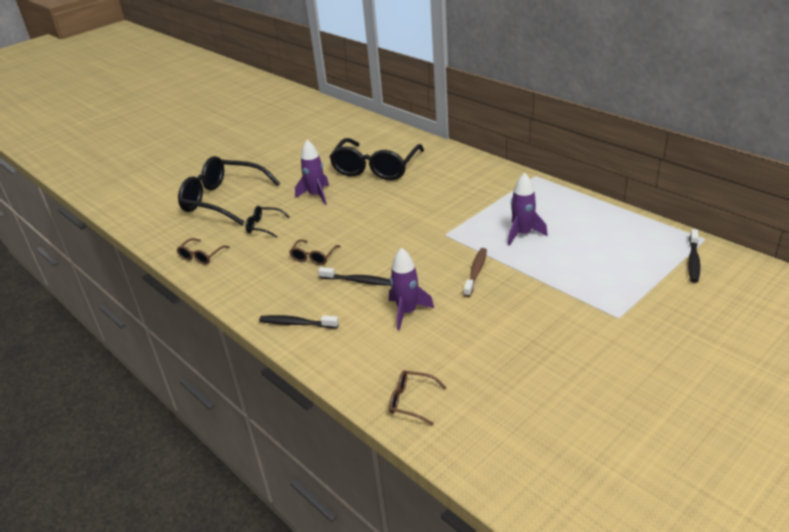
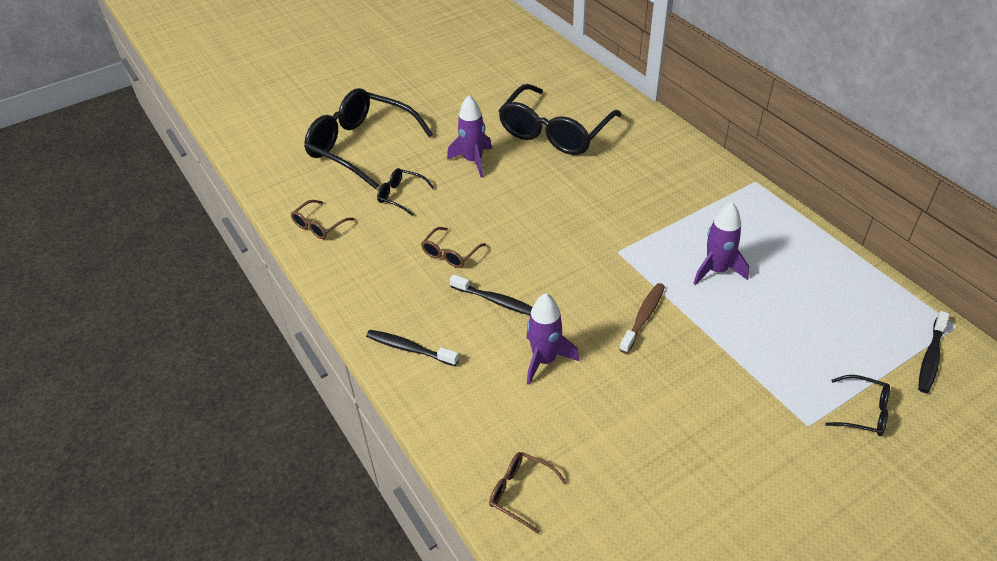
camera: 10 degrees right, 10 degrees up
none -> black glasses [825,375,890,436]

